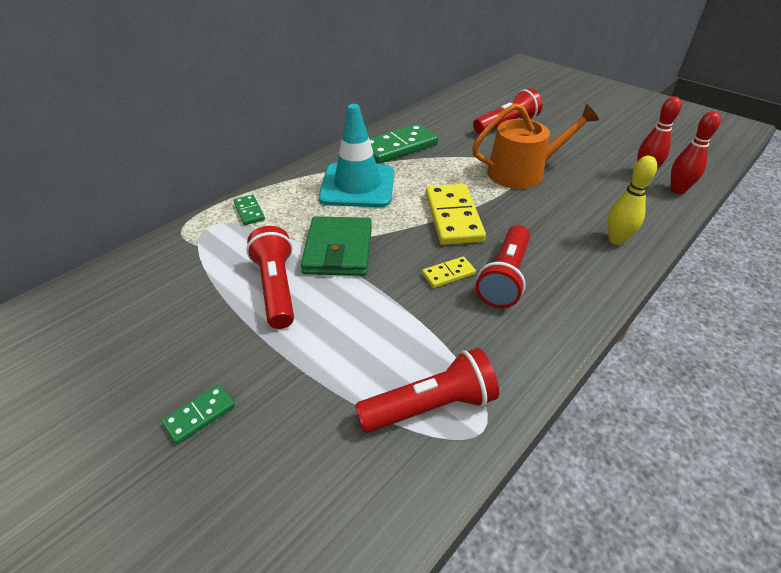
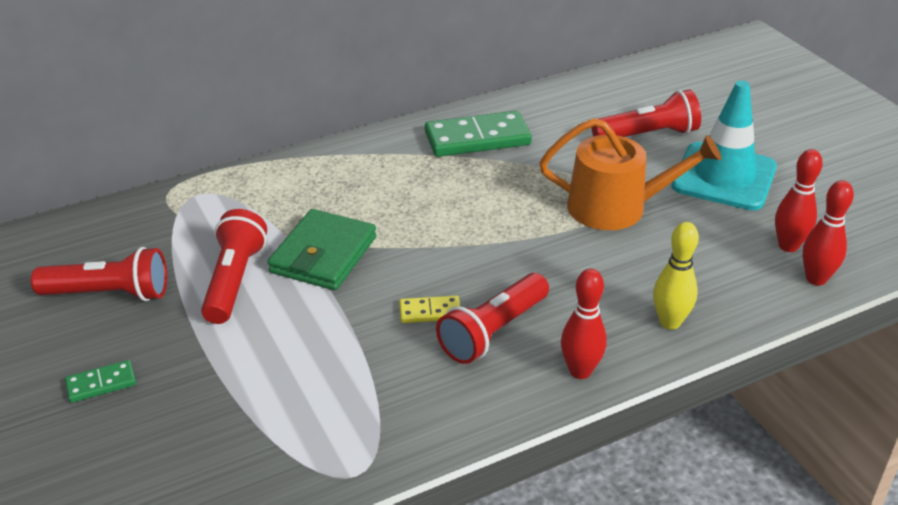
camera: 20 degrees right, 5 degrees down
green domino [234,195,265,225] -> none
turquoise traffic cone [319,104,394,207] -> turquoise traffic cone moved to [671,81,777,210]
red flashlight [355,348,499,433] -> red flashlight moved to [31,247,167,301]
yellow domino [425,184,486,245] -> none
none -> red bowling pin [561,269,607,379]

